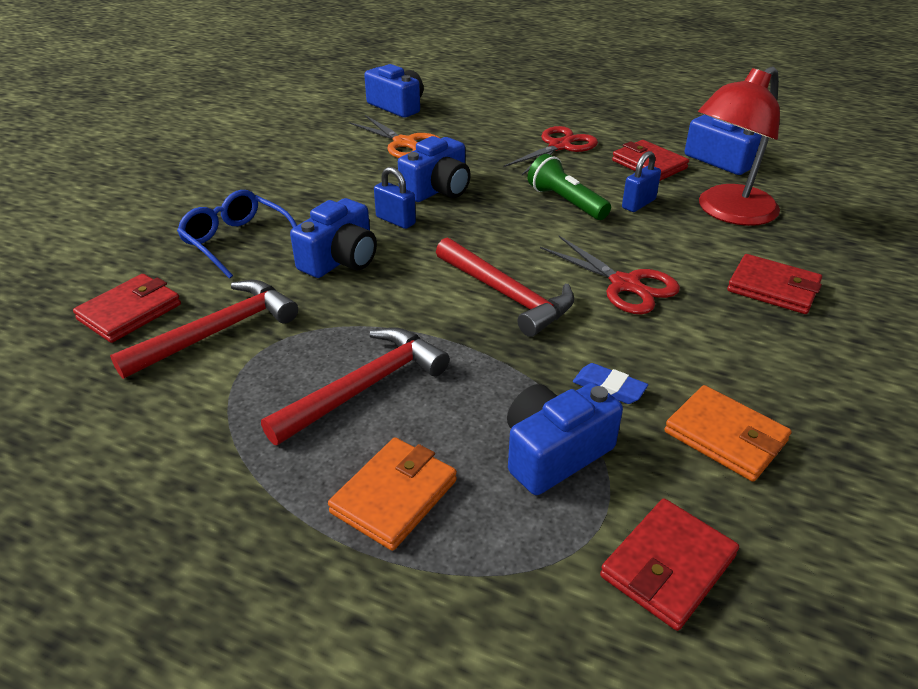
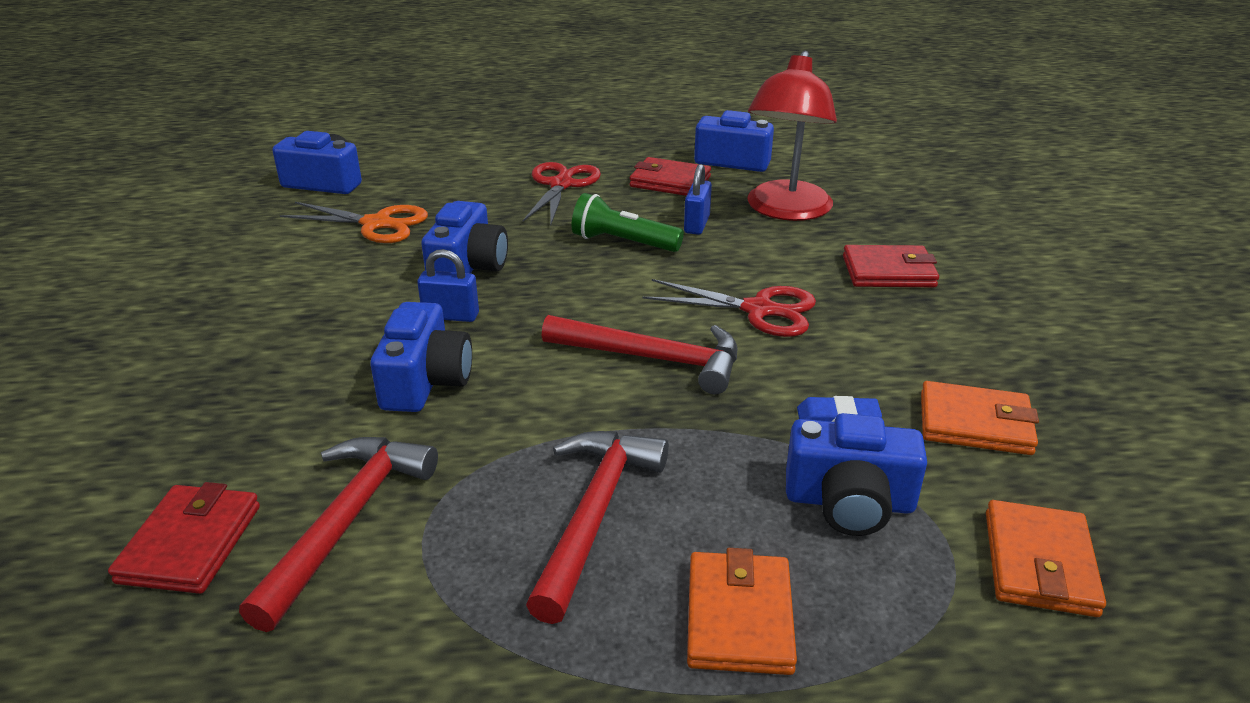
camera: 30 degrees left, 5 degrees down
blue glasses [177,190,297,279] -> none
blue camera [507,383,623,495] -> blue camera turned 105 degrees counterclockwise [786,413,927,536]
red wallet [600,498,739,631] -> orange wallet [986,500,1106,617]

